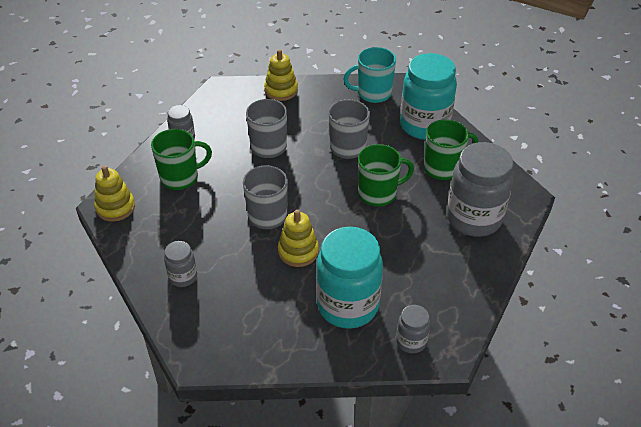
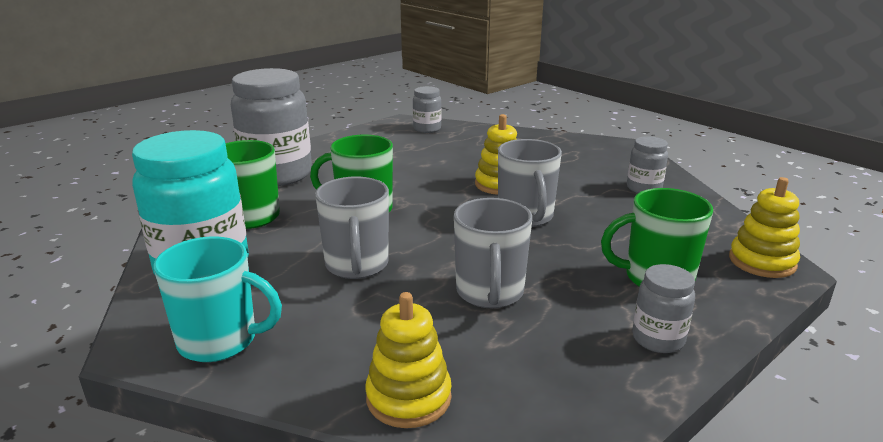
camera: 160 degrees left, 20 degrees down
turquoise jar [316,227,383,329] -> none

